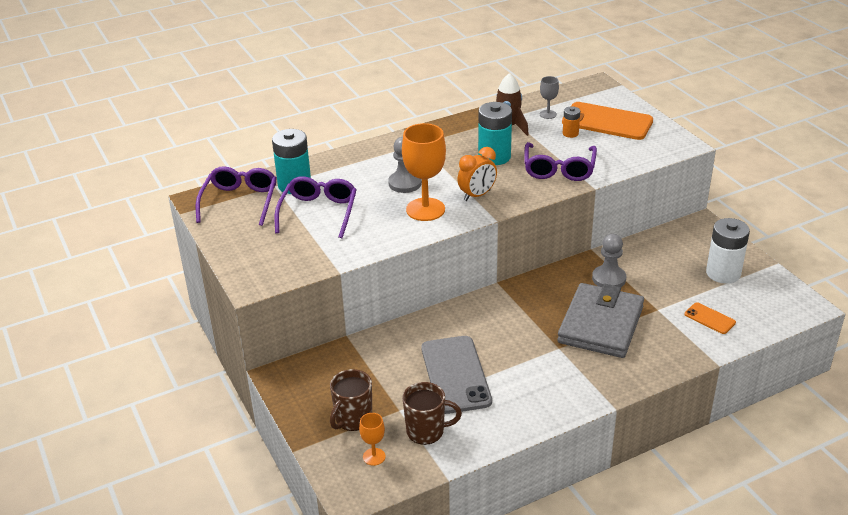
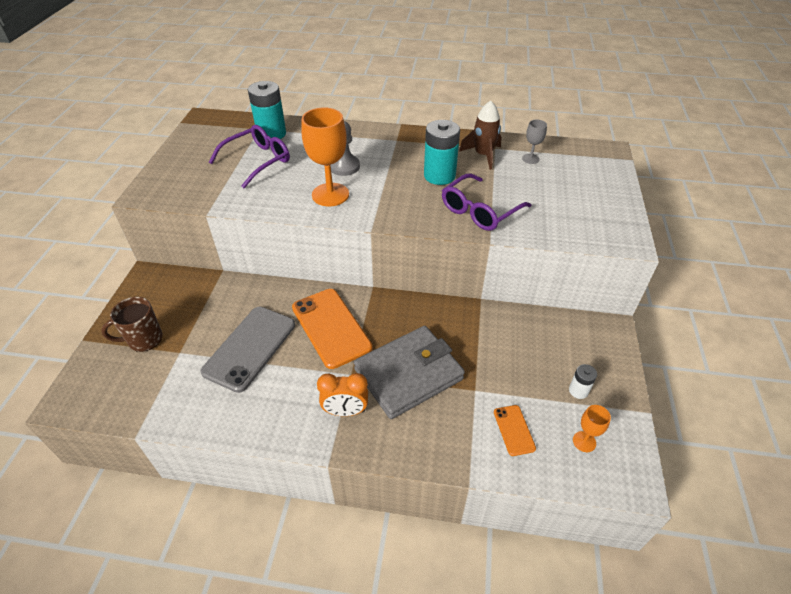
camera: 35 degrees right, 10 degrees up
purple glasses [196,166,277,226] -> none
orange goblet [359,413,386,466] -> orange goblet moved to [573,405,611,452]
brown mug [402,382,462,445] -> none
orange clock [457,147,497,201] -> orange clock moved to [317,373,368,416]
orange phone [562,102,653,140] -> orange phone moved to [292,289,372,369]
orange battery [563,106,580,138] -> none
grey pawn [592,234,626,287] -> none
white battery [706,218,750,284] -> white battery [569,364,597,399], size x0.51

